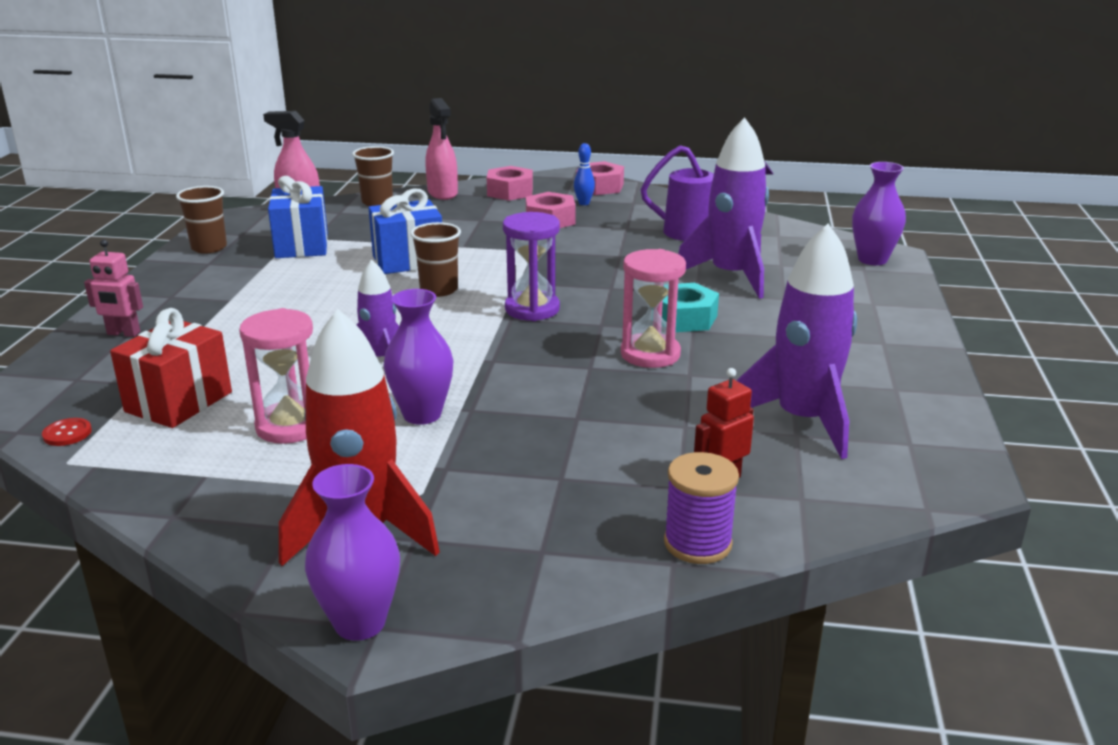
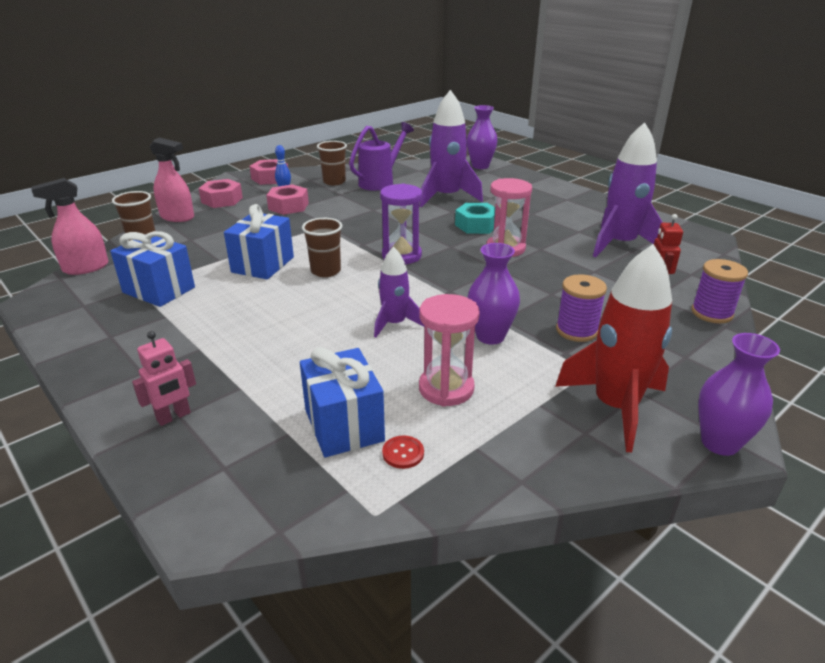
camera: 50 degrees left, 5 degrees up
red button [42,418,92,446] -> red button moved to [382,435,424,469]
red gift [110,308,232,428] -> blue gift [300,347,385,457]
brown cup [176,186,227,254] -> brown cup moved to [317,141,347,185]
none -> purple spool [556,274,607,342]

